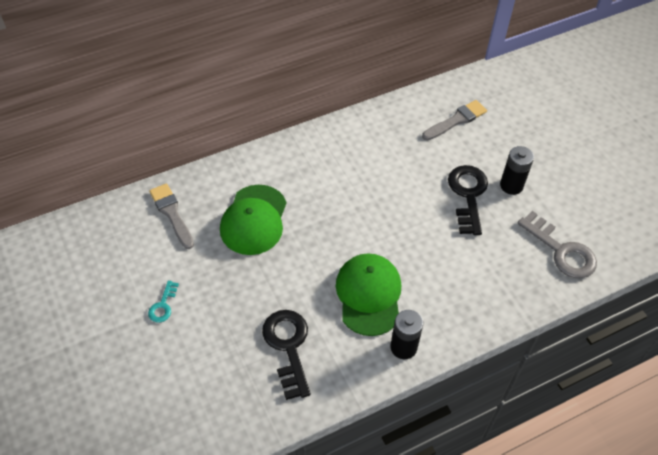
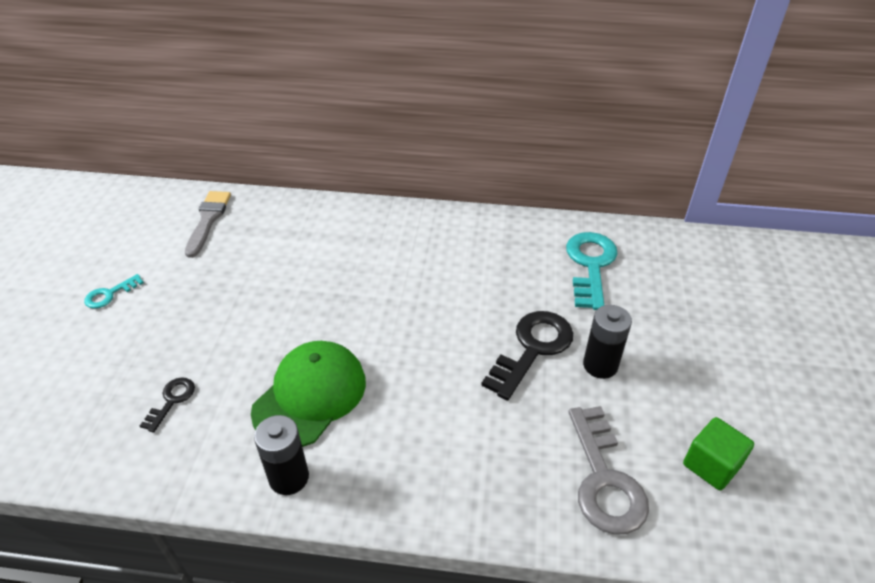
camera: 35 degrees right, 10 degrees down
green cap [220,185,287,255] -> none
black key [262,310,310,400] -> black key [140,377,195,433], size x0.51
grey brush [422,100,487,140] -> turquoise key [566,232,618,310]
none -> green cube [683,417,754,490]

